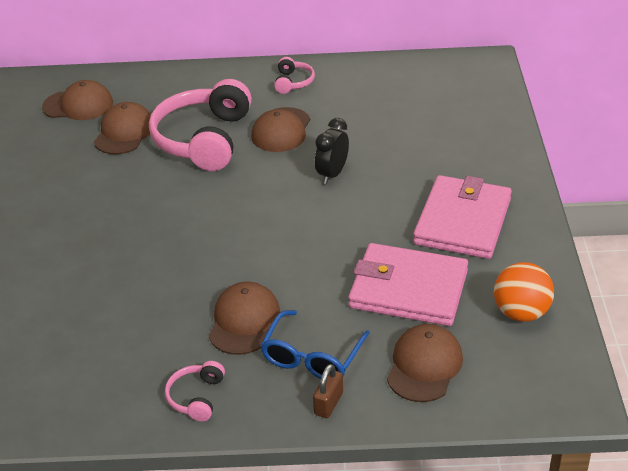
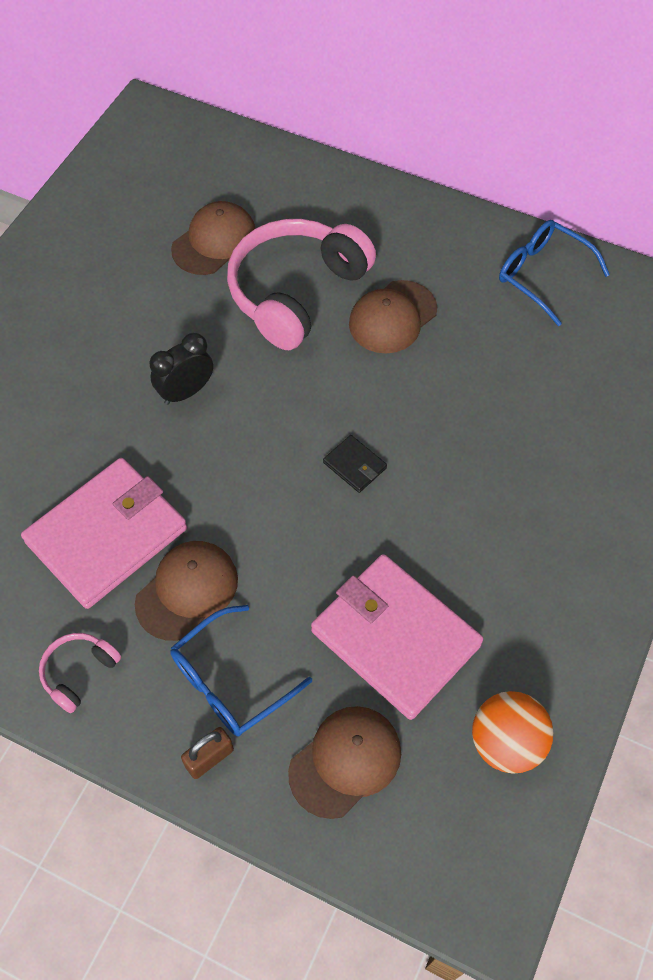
camera: 25 degrees right, 20 degrees up
brown cap [42,80,113,120] -> none
pink headphones [274,57,315,94] -> none
black clock [315,118,349,184] -> black clock moved to [149,333,213,405]
pink wallet [413,175,512,259] -> pink wallet moved to [21,458,187,609]
none -> black wallet [323,435,387,493]
none -> blue glasses [499,220,610,326]

